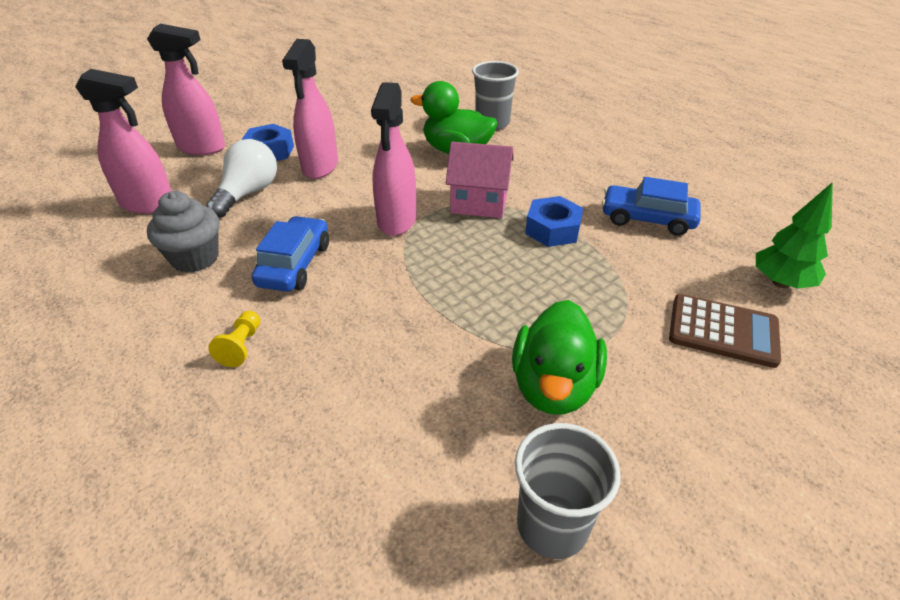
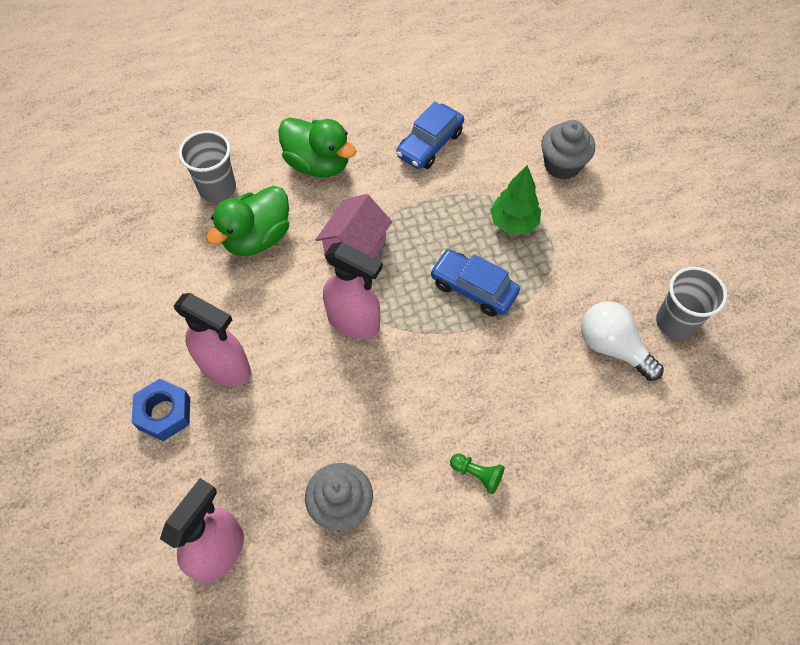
camera: 70 degrees left, 20 degrees up
pink spray bottle [147,24,225,155] -> none
white light bulb [206,139,277,217] -> white light bulb moved to [581,301,664,381]
yellow pawn [208,311,260,367] -> green pawn [450,453,505,494]
blue car [252,216,329,292] -> blue car moved to [430,249,520,317]
green duck [512,300,607,415] -> green duck moved to [278,117,356,177]
blue nut [525,196,583,247] -> none
brown calculator [669,294,781,368] -> grey cupcake [541,120,595,180]
green tree [756,182,833,289] -> green tree moved to [490,165,541,234]

